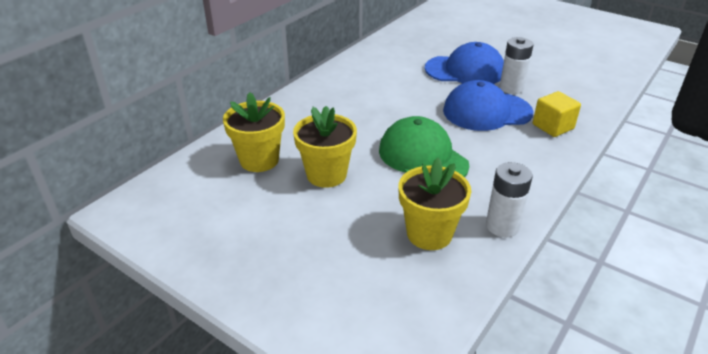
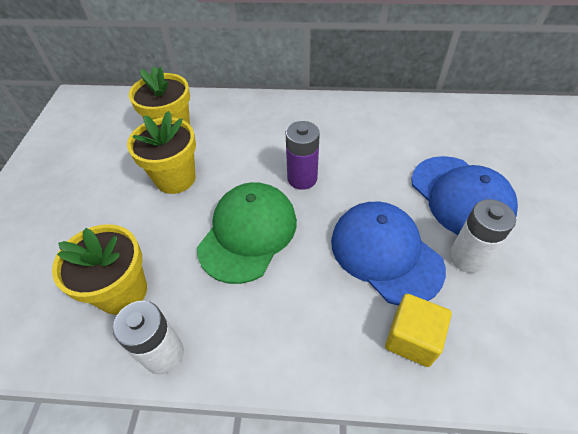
camera: 60 degrees right, 15 degrees up
none -> purple battery [285,121,320,190]

